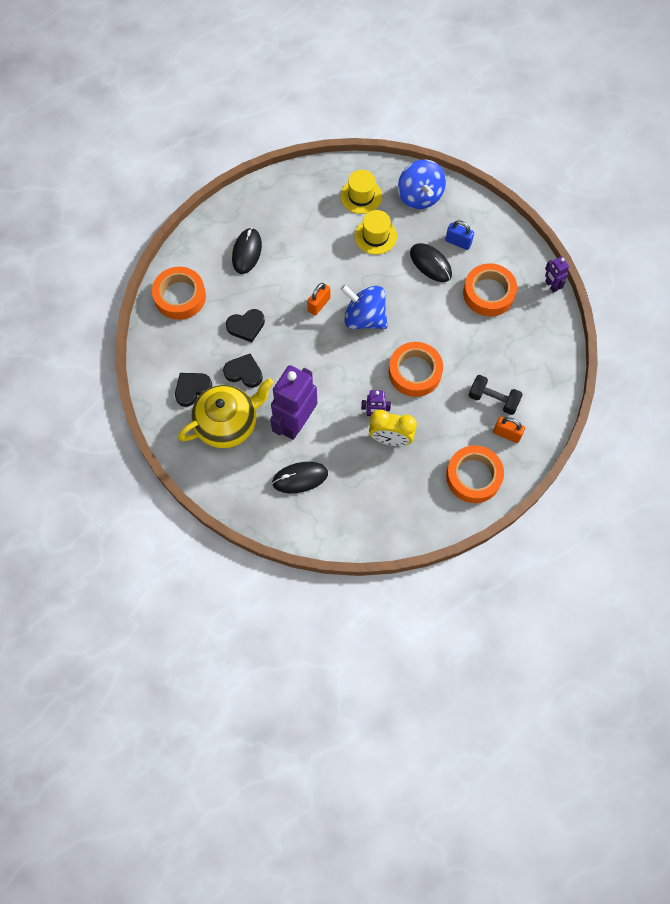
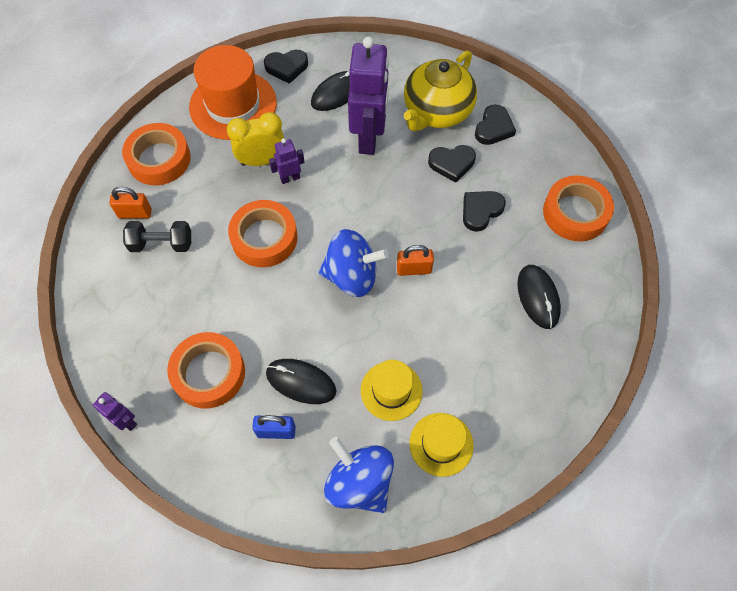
camera: 155 degrees right, 5 degrees down
orange padlock [307,283,330,316] -> orange padlock turned 75 degrees clockwise [397,245,434,276]
none -> orange hat [189,45,277,140]
none -> black heart [264,50,308,84]

